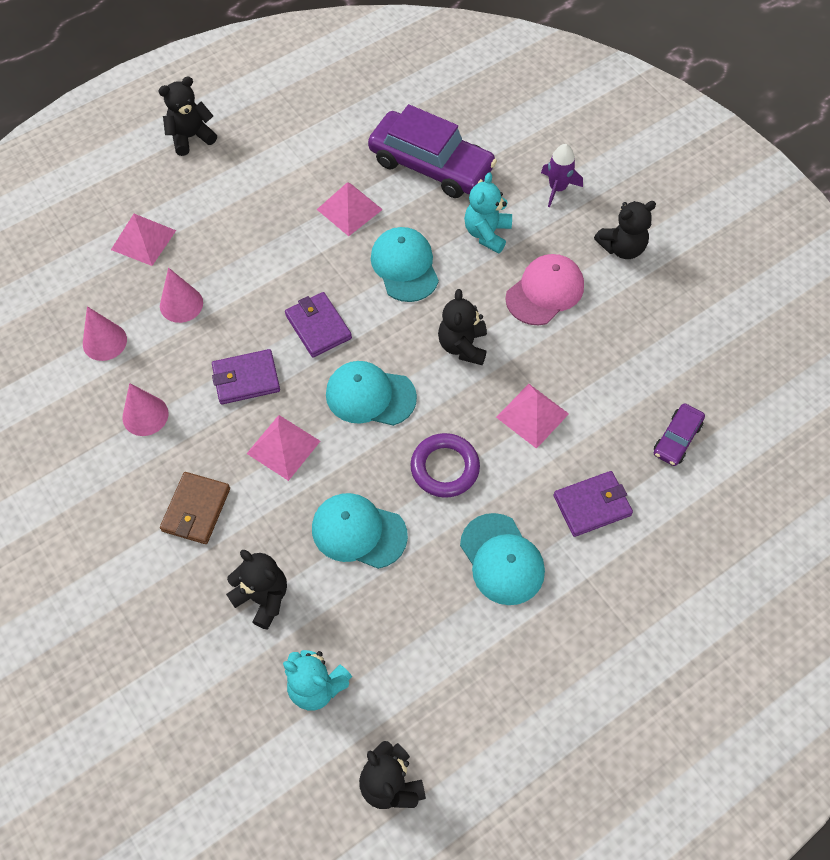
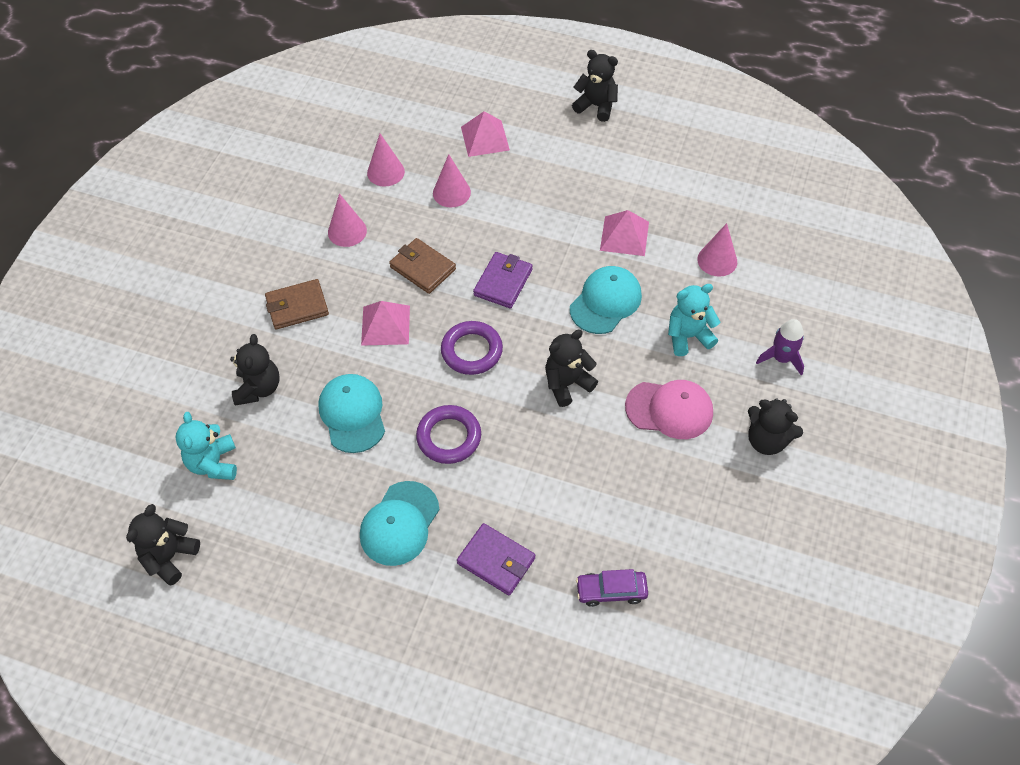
camera: 55 degrees right, 5 degrees down
purple wallet [212,349,280,404] -> brown wallet [389,238,456,294]
turquoise cap [326,361,417,426] -> purple ring [441,321,503,375]
purple car [368,104,497,198] -> pink cone [697,223,737,277]
pink pyramid [496,384,569,449] -> none

